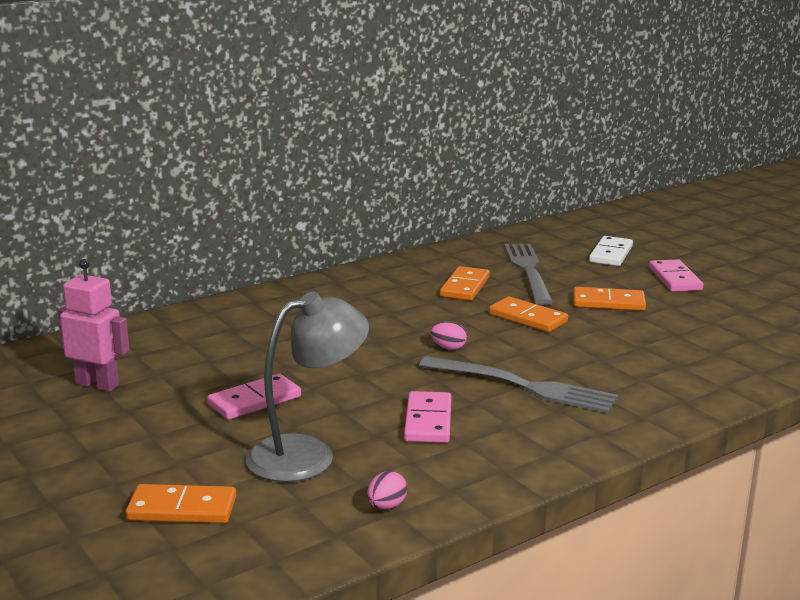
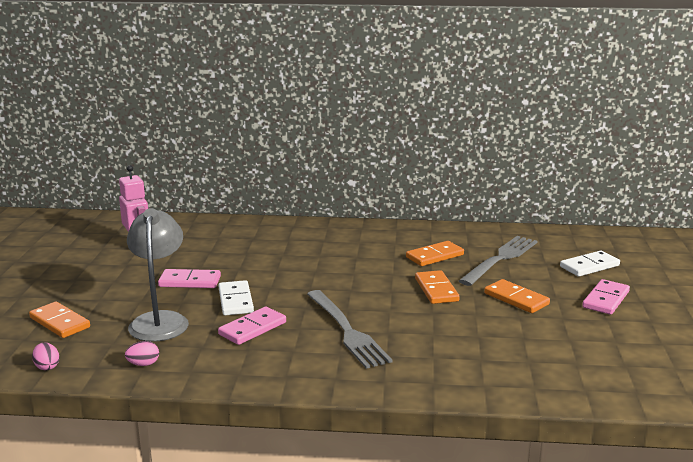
camera: 40 degrees right, 0 degrees up
grey lamp [246,292,369,482] -> grey lamp turned 105 degrees counterclockwise [127,208,189,342]
pink egg [431,322,467,350] -> pink egg moved to [32,343,59,370]
none -> white domino [218,280,254,316]

